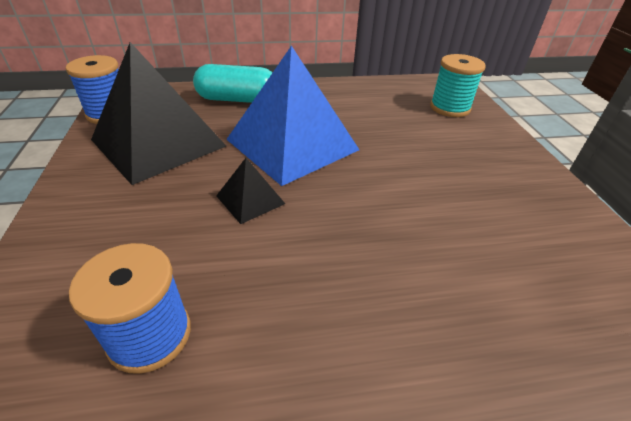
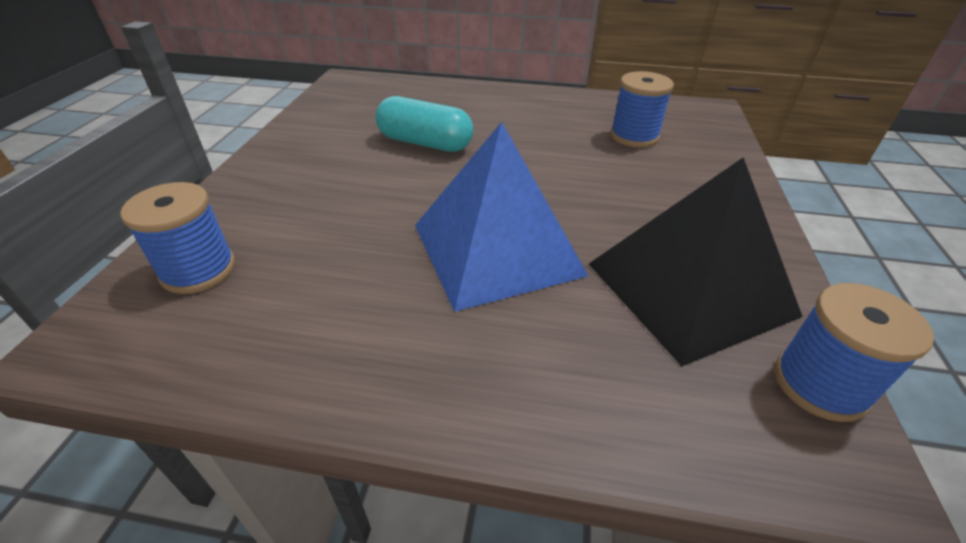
camera: 160 degrees left, 0 degrees up
turquoise capsule [193,64,272,103] -> turquoise capsule moved to [375,96,473,152]
black pyramid [216,158,285,224] -> none
turquoise spool [430,54,486,117] -> blue spool [120,182,235,294]

